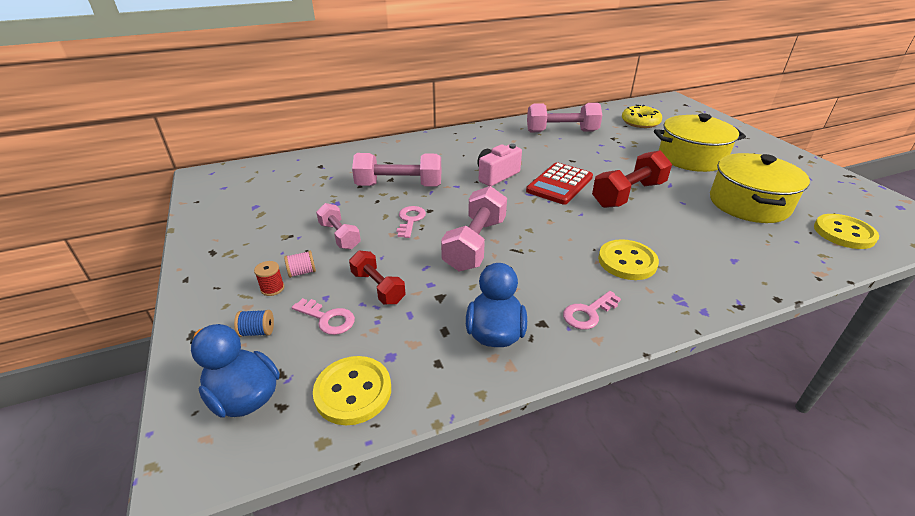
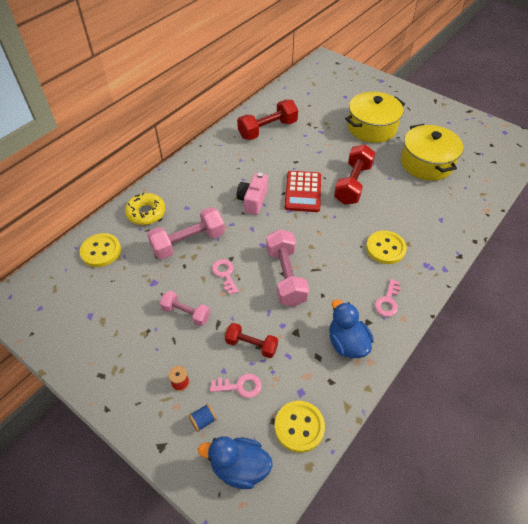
camera: 30 degrees left, 15 degrees up
pink spool [284,251,316,278] -> none
pink dumbbell [527,103,602,132] -> red dumbbell [237,100,298,140]
yellow donut [622,105,662,128] -> yellow donut moved to [125,193,165,225]
yellow button [814,214,879,249] -> yellow button moved to [79,233,121,267]

